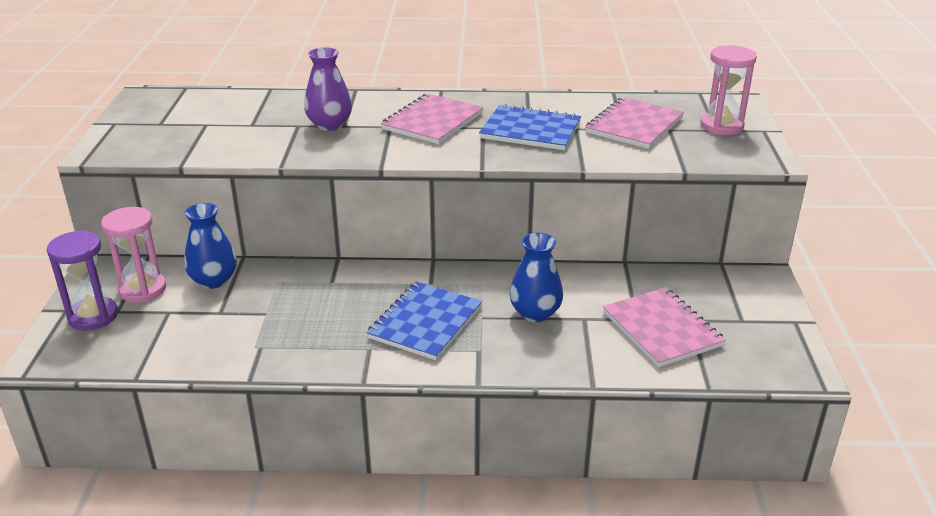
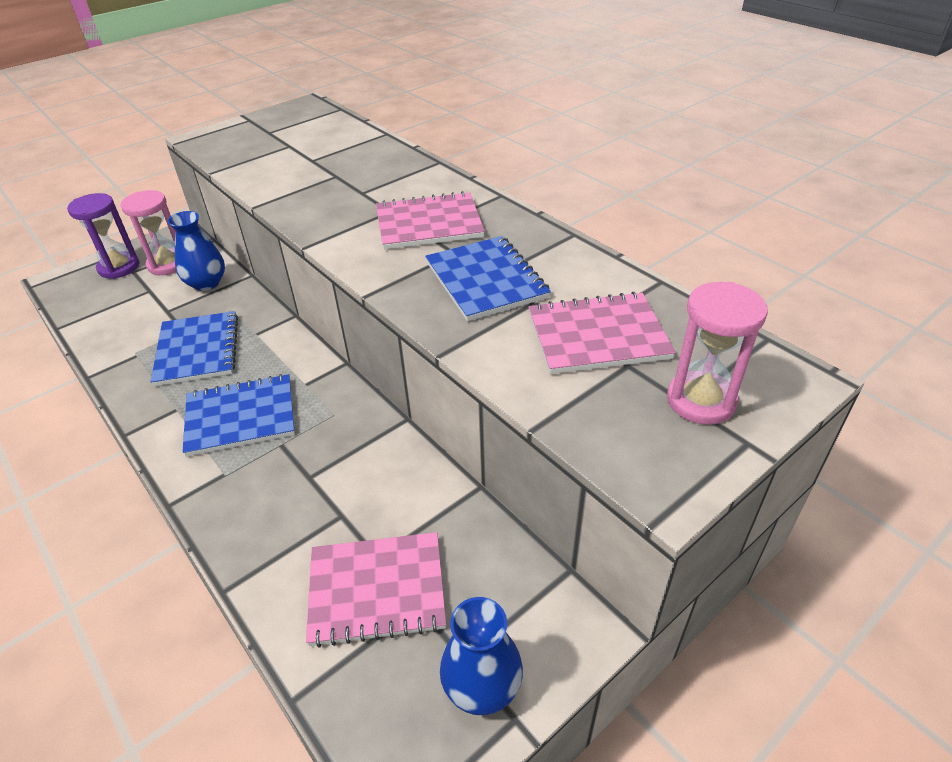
camera: 50 degrees right, 10 degrees up
purple vase [304,47,352,131] -> none
blue vase [509,233,563,322] -> blue vase moved to [440,597,523,715]
pink notebook [603,287,726,367] -> pink notebook turned 60 degrees clockwise [306,532,446,648]
none -> blue notebook [150,311,238,386]

